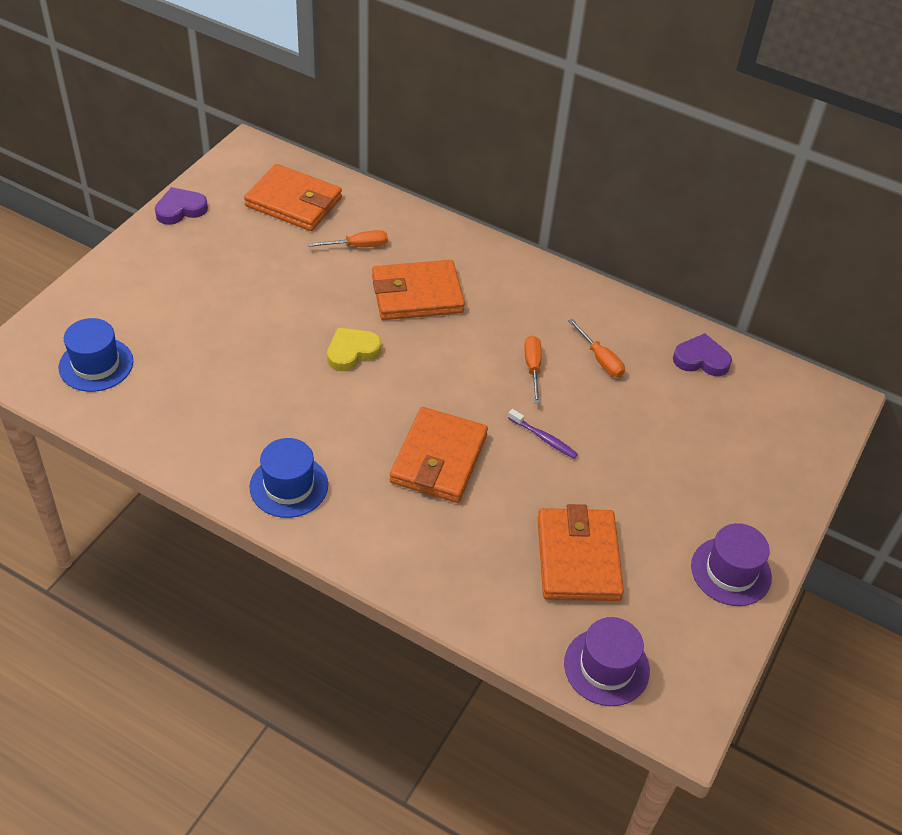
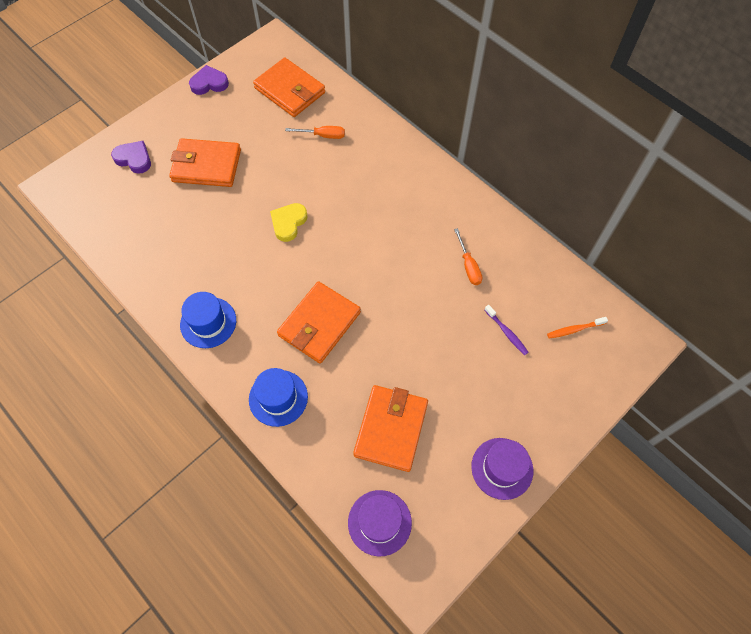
camera: 20 degrees right, 15 degrees up
blue hat [59,318,133,392] -> blue hat moved to [249,368,308,427]
yellow heart [327,328,381,371] -> yellow heart turned 45 degrees counterclockwise [270,203,308,242]
orange wallet [372,260,465,320] -> orange wallet moved to [169,138,241,187]
purple toothbrush [508,409,578,459] -> purple toothbrush moved to [485,305,529,355]
orange screwdriver [524,335,542,404] -> none
purple heart [673,333,732,376] -> purple heart moved to [111,141,151,174]
none -> orange toothbrush [547,317,608,339]

